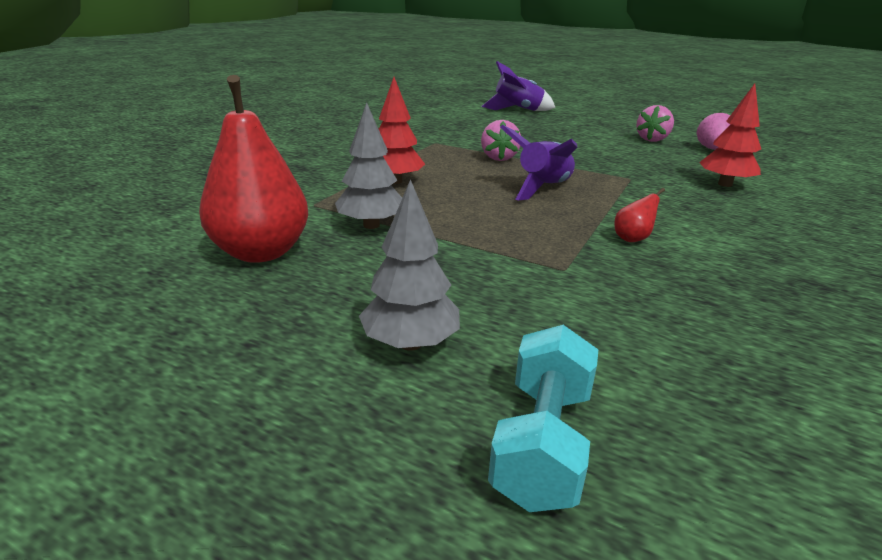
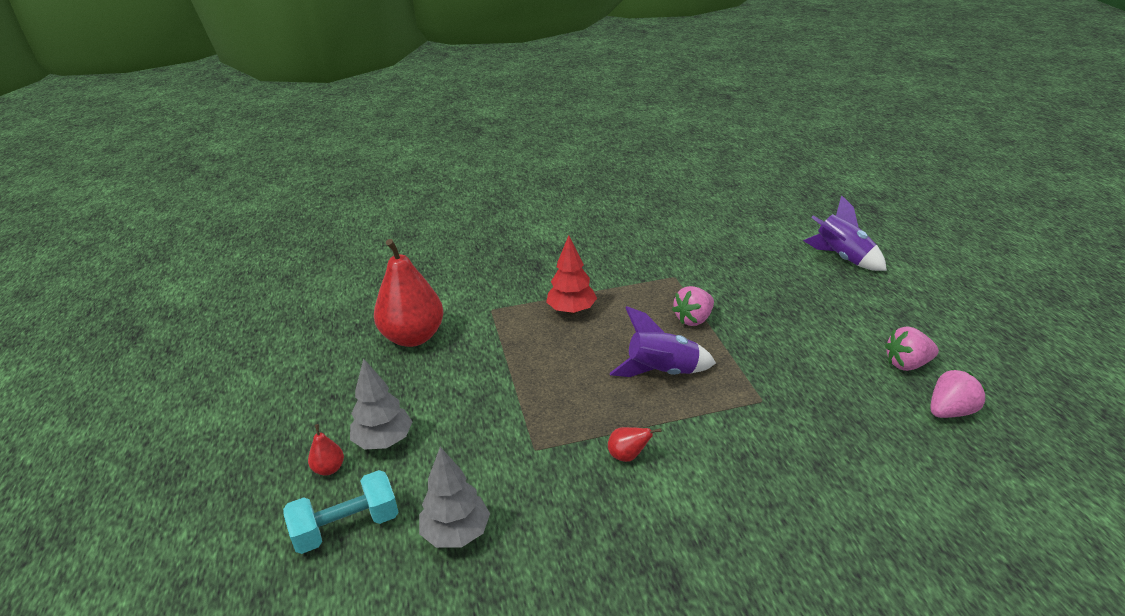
camera: 50 degrees right, 5 degrees up
grey tree [335,102,402,229] -> grey tree moved to [419,447,490,548]
red tree [699,84,761,187] -> none
none -> red pear [308,424,344,476]

